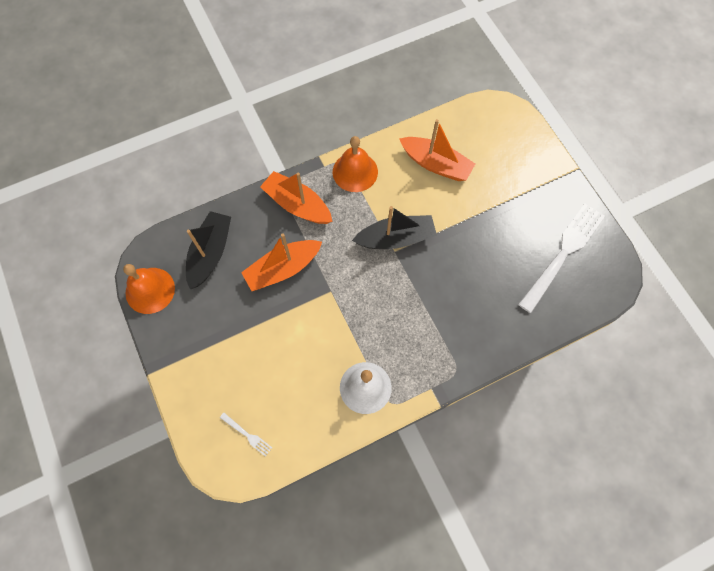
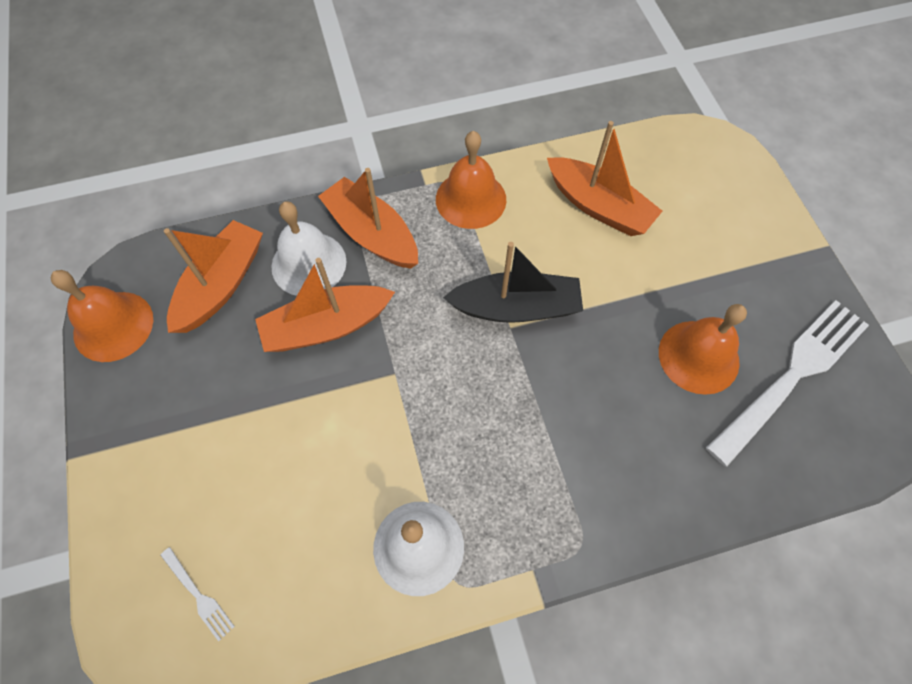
camera: 10 degrees right, 5 degrees down
black boat [186,211,231,289] -> orange boat [164,220,263,333]
none -> white bell [271,201,346,296]
none -> orange bell [659,304,747,395]

